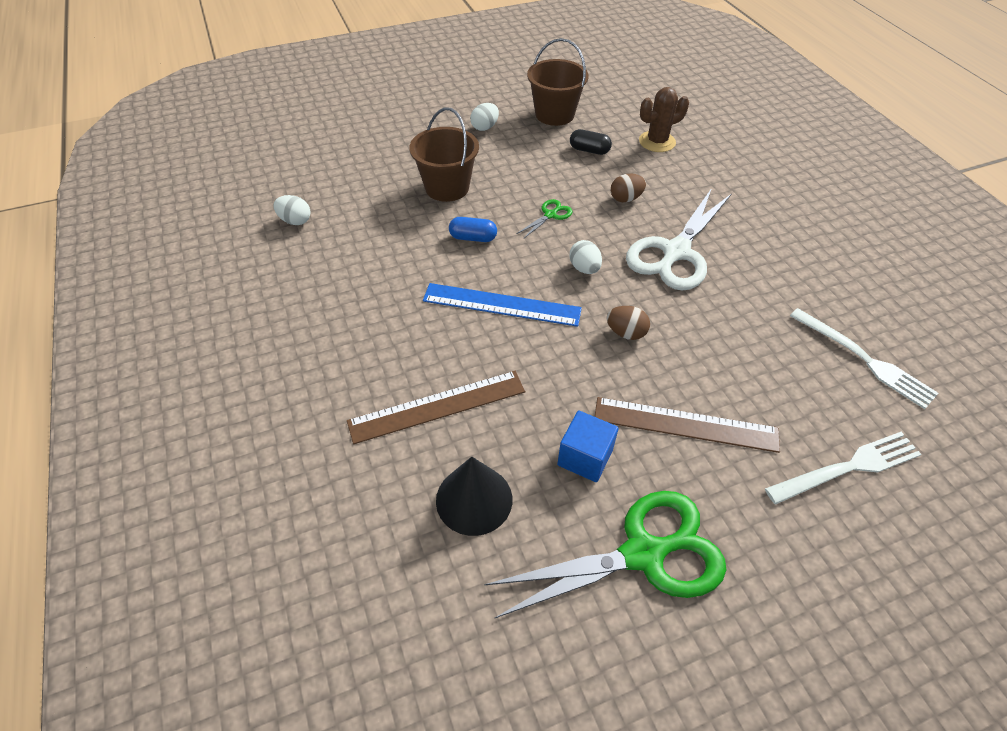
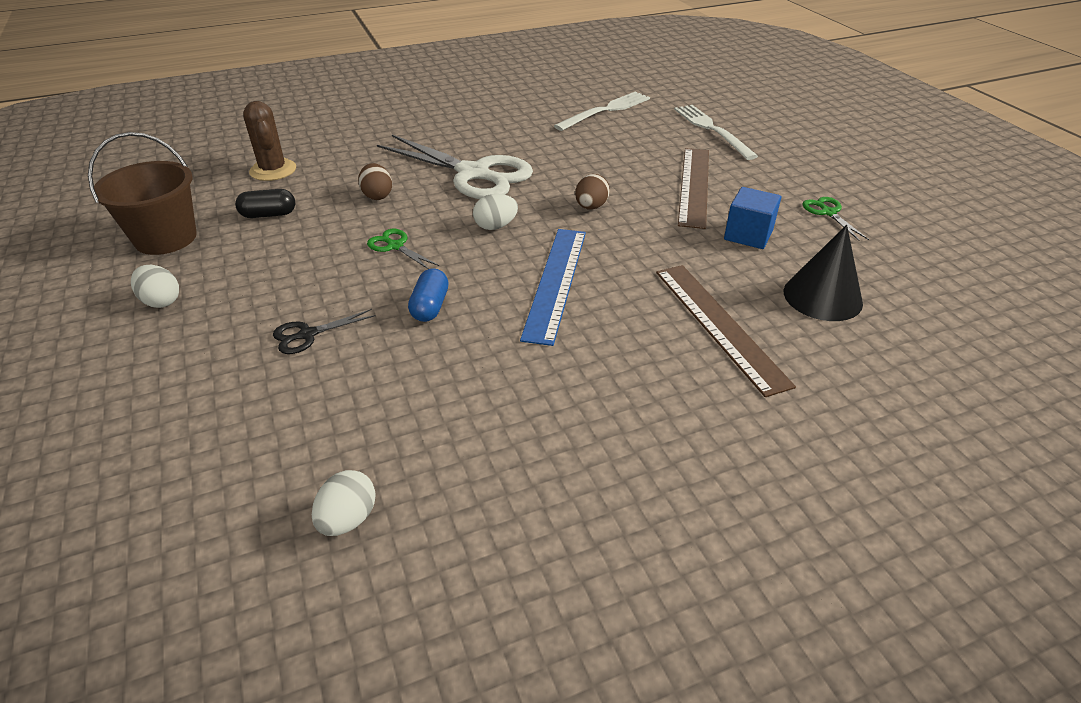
camera: 90 degrees left, 10 degrees down
brown bucket [409,107,479,202] -> black scissors [273,309,376,354]
green scissors [485,491,726,619] -> green scissors [803,197,869,241], size x0.43
black capsule [570,129,612,155] -> black capsule turned 60 degrees clockwise [235,189,295,218]

